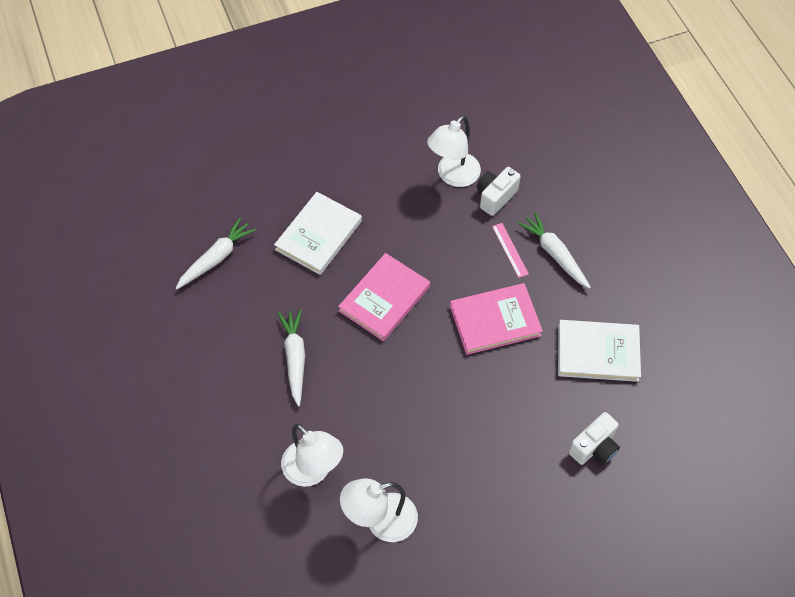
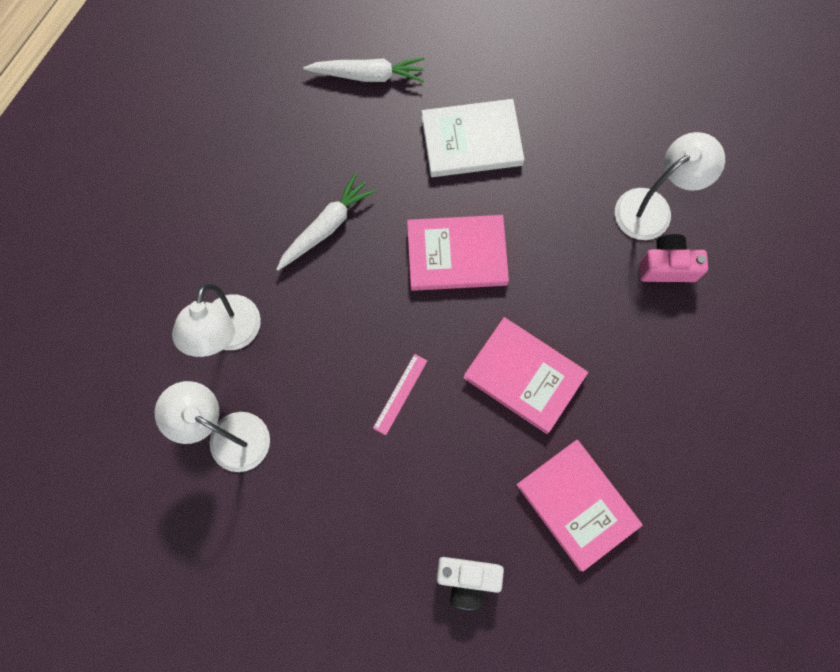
camera: 50 degrees right, 15 degrees up
white lamp [427,115,481,187] -> white lamp turned 150 degrees clockwise [615,132,725,240]
white camera [477,167,521,216] -> pink camera [640,234,708,282]
pink ruler [492,223,529,278] -> pink ruler moved to [373,354,427,435]
white carrot [518,212,591,289] -> none
white book [558,320,641,382] -> pink book [516,440,643,572]

